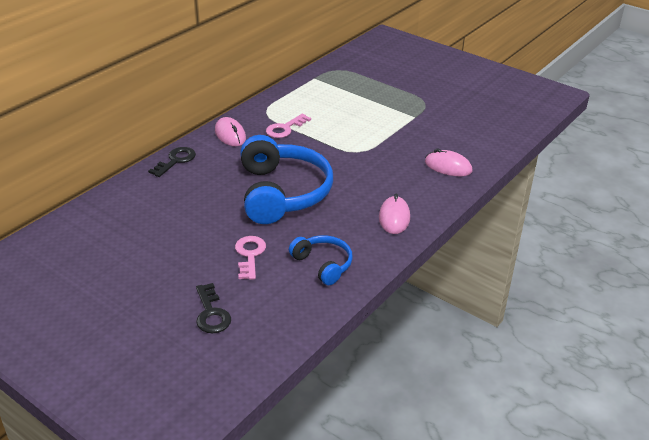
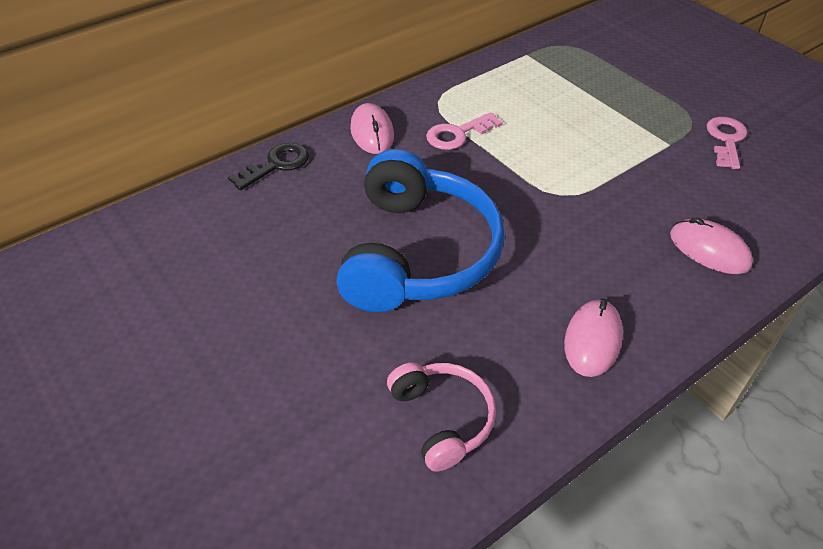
camera: 15 degrees right, 10 degrees up
black key [196,283,231,333] -> none
pink key [235,236,266,280] -> pink key moved to [706,117,747,169]
blue headphones [289,235,353,285] -> pink headphones [387,362,496,472]

